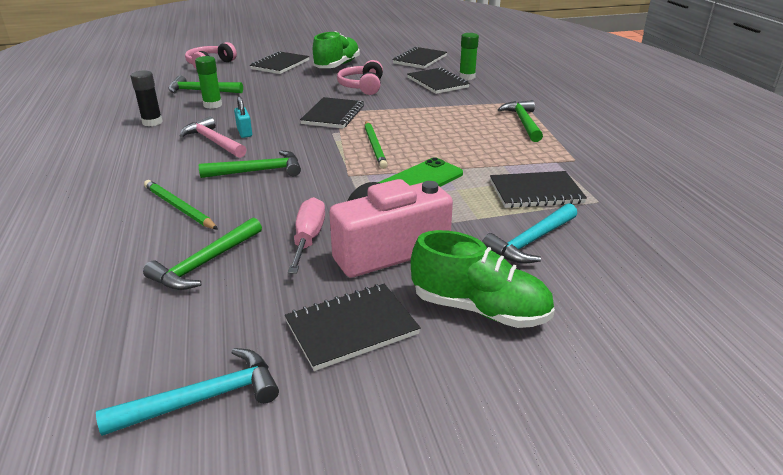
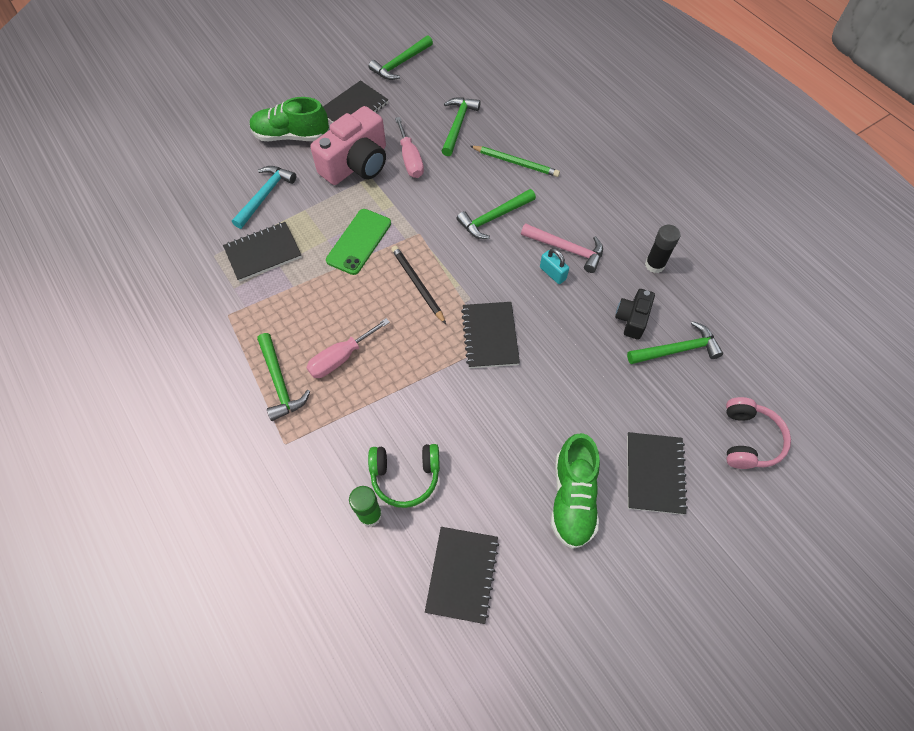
camera: 160 degrees right, 30 degrees up
turquoise hammer [96,348,279,436] -> green hammer [369,35,433,80]
green glue stick [195,56,222,109] -> black camera [615,289,655,339]
pink headphones [337,60,383,95] -> none
green pencil [365,121,388,169] -> black pencil [391,246,446,324]
black notebook [407,67,470,94] -> green headphones [368,444,440,508]
none -> pink screwdriver [306,318,390,378]

